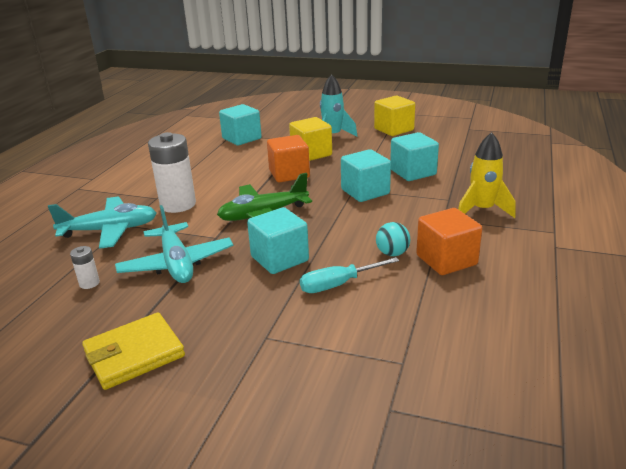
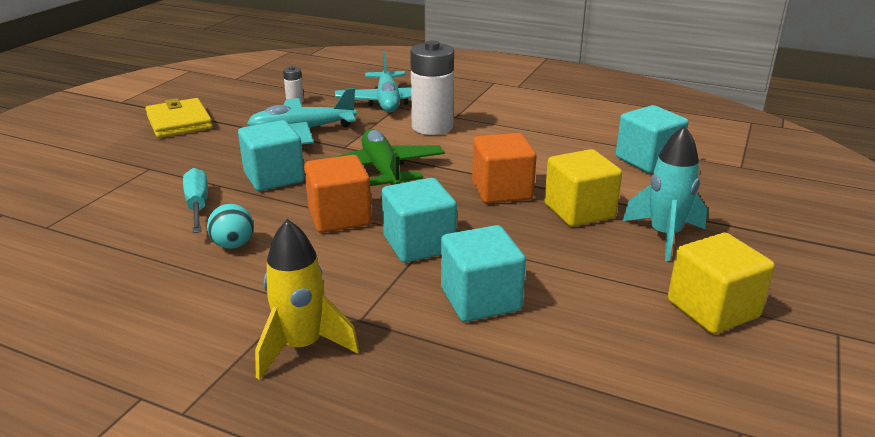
camera: 95 degrees right, 0 degrees up
orange cube [416,208,482,275] -> orange cube moved to [304,155,372,233]

